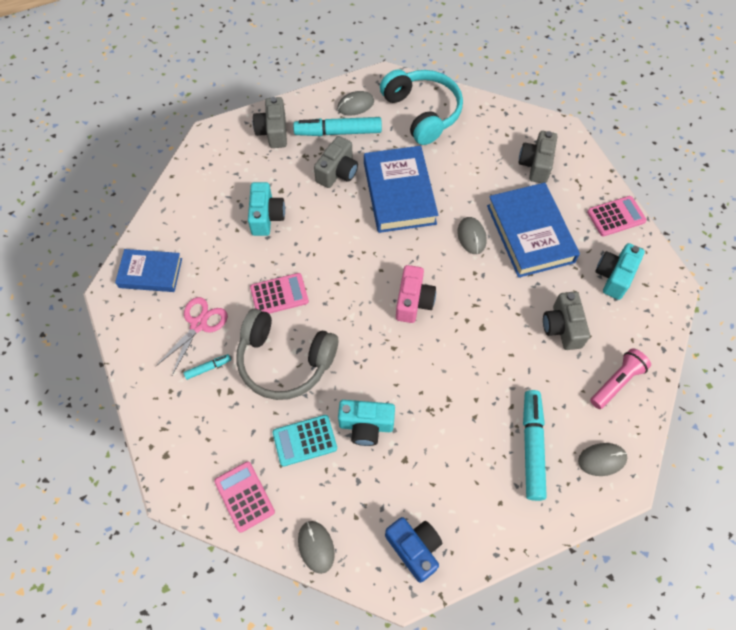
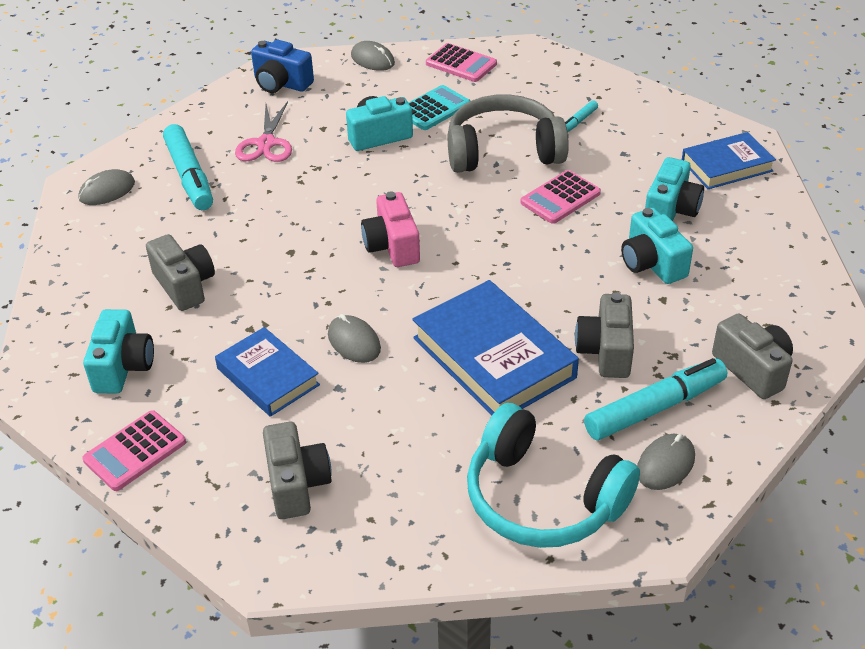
camera: 155 degrees right, 20 degrees down
pink scissors [156,297,228,375] -> pink scissors moved to [235,101,292,162]
blue book [487,183,580,278] -> blue book [215,327,320,417], size x0.62
pink flashlight [590,348,651,409] -> none
none -> turquoise camera [645,157,704,221]

